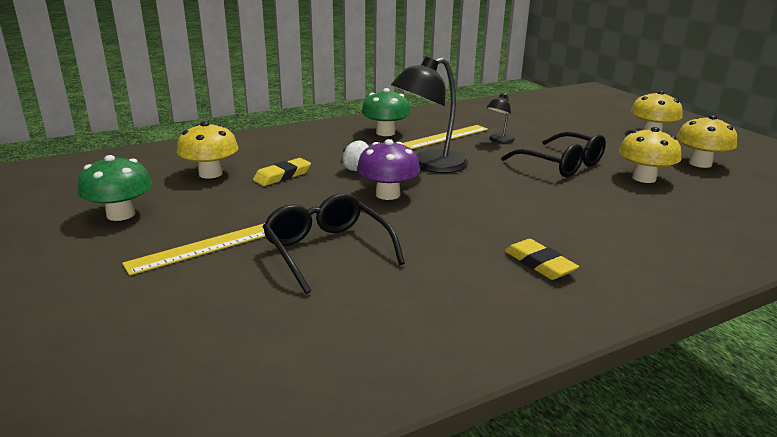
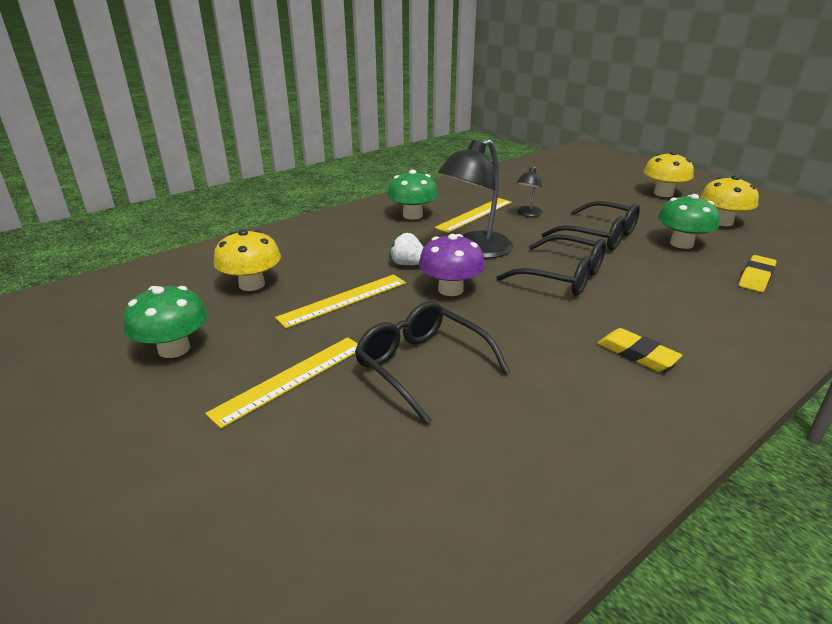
camera: 10 degrees left, 5 degrees up
yellow eraser [253,158,311,186] -> yellow eraser moved to [739,255,777,292]
yellow mushroom [619,127,681,183] -> green mushroom [658,194,720,249]
none -> yellow ruler [275,274,406,328]
none -> black glasses [497,234,606,296]

